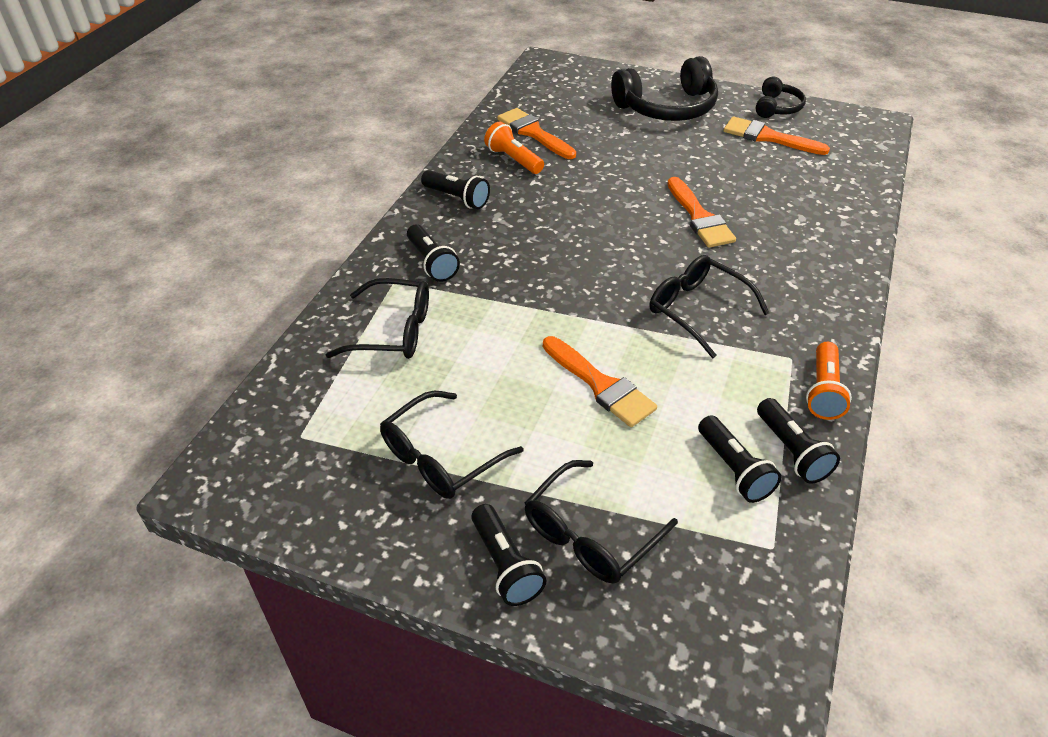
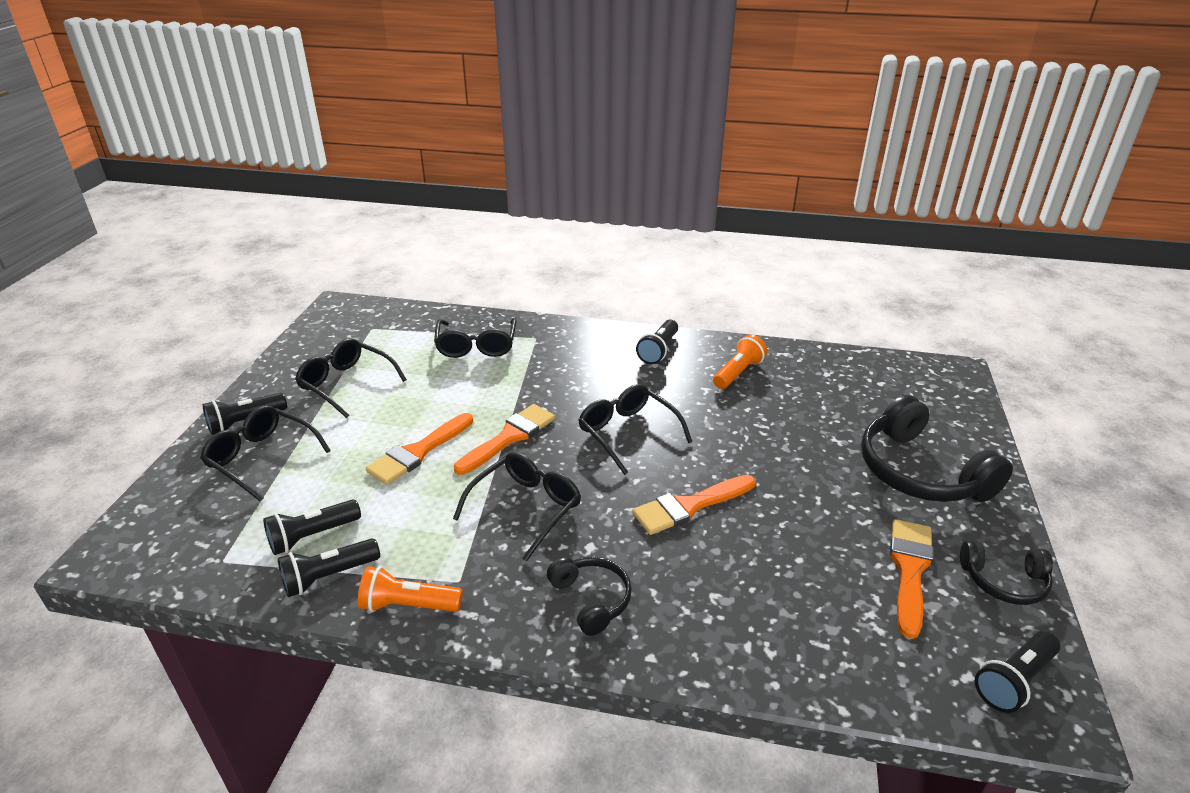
camera: 80 degrees right, 10 degrees down
black flashlight [407,224,460,282] -> black flashlight moved to [975,631,1060,713]
orange brush [497,108,576,159] -> orange brush moved to [454,404,555,475]
none -> black headphones [547,557,632,636]
none -> black glasses [578,384,692,475]

